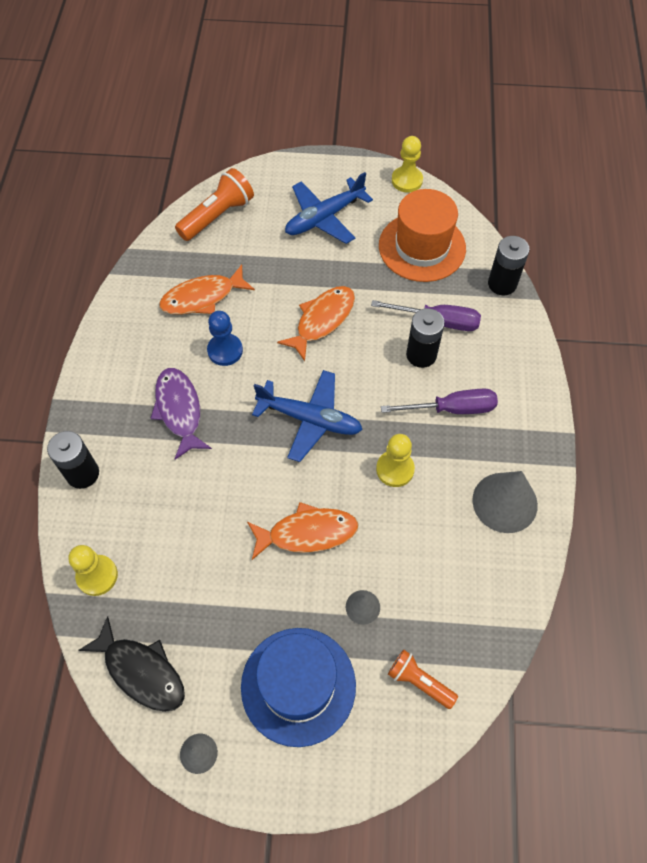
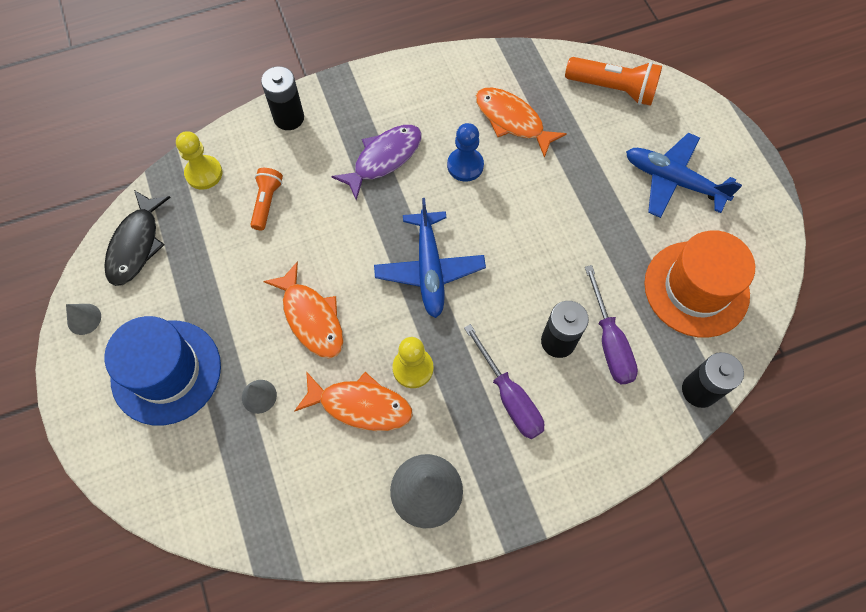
camera: 65 degrees right, 5 degrees up
orange fish [277,286,355,361] -> orange fish moved to [295,371,413,431]
orange flashlight [388,650,458,709] -> orange flashlight moved to [250,168,283,231]
yellow pawn [392,136,423,193] -> none

